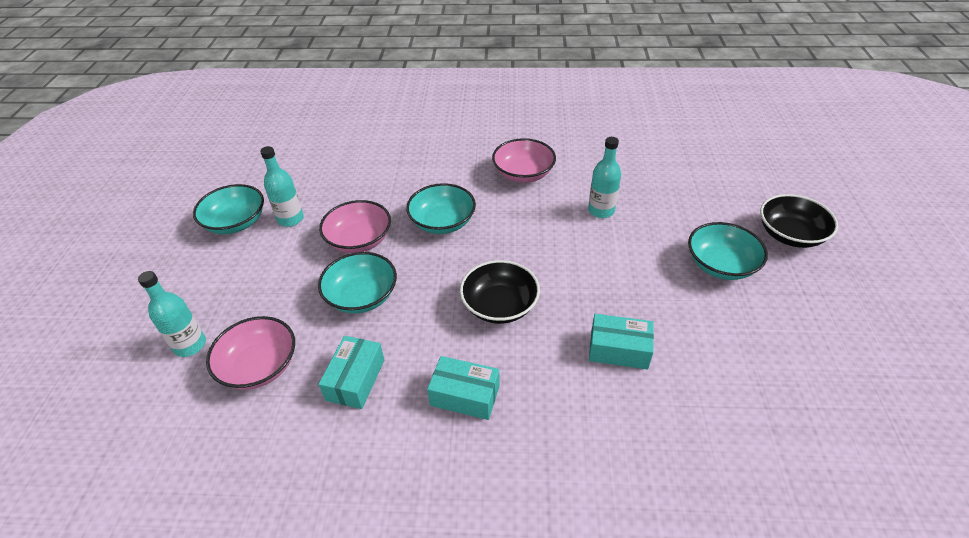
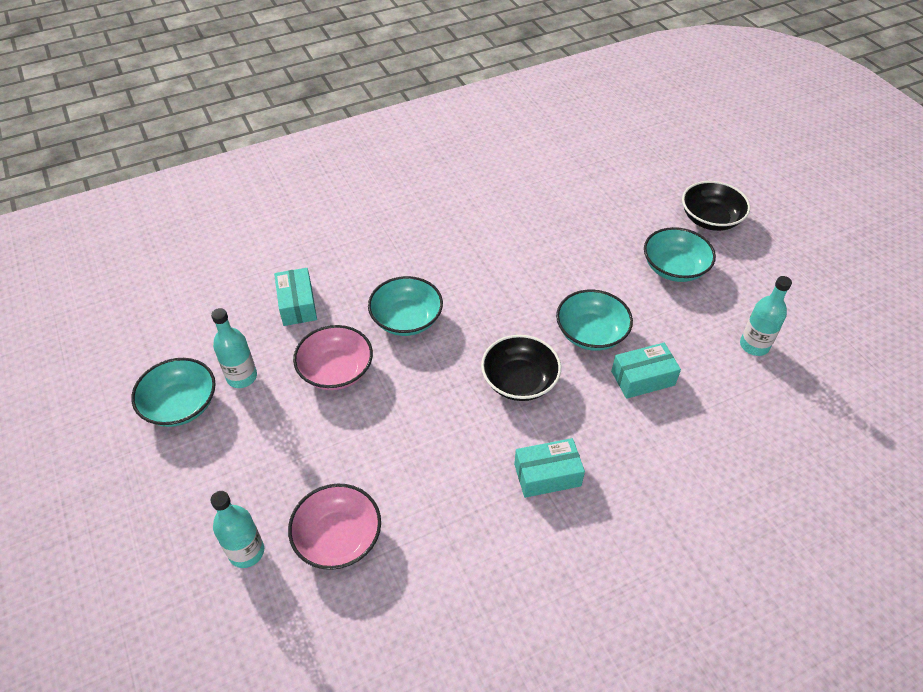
camera: 30 degrees left, 5 degrees up
turquoise bowl [318,252,397,313] -> turquoise bowl moved to [556,289,633,351]
turquoise box [318,336,384,409] -> turquoise box moved to [274,268,317,326]
pink bowl [492,138,556,183] -> none
turquoise bottle [588,137,621,218] -> turquoise bottle moved to [740,276,792,356]

